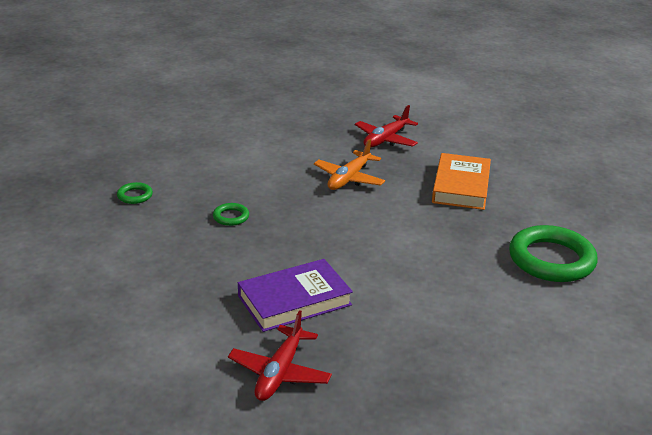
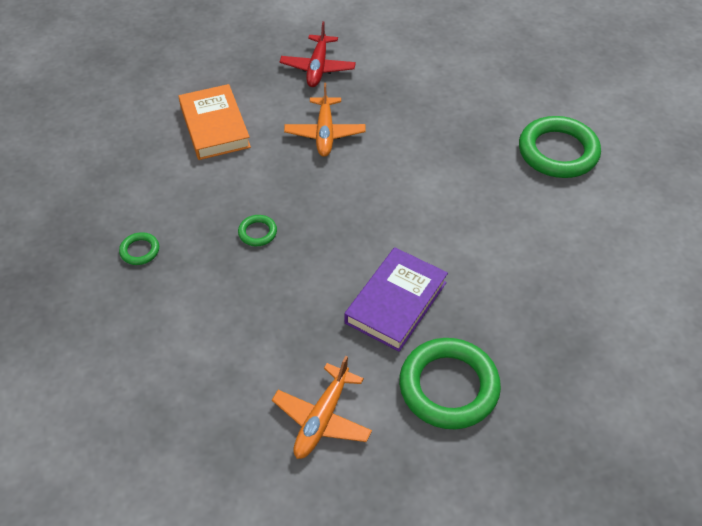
camera: 30 degrees left, 20 degrees up
red plane [228,310,332,401] -> green ring [399,338,501,429]
orange book [432,153,491,210] -> orange book moved to [178,84,251,160]
none -> orange plane [272,356,372,459]

